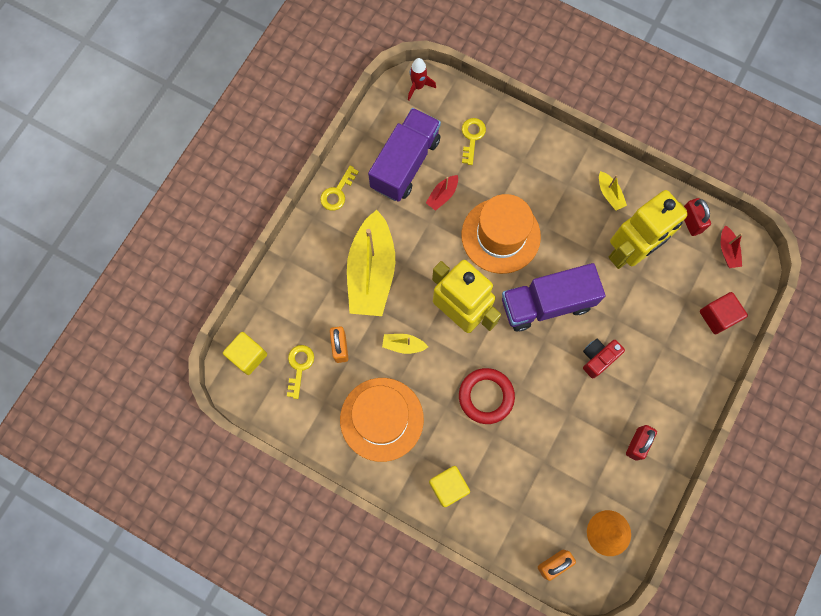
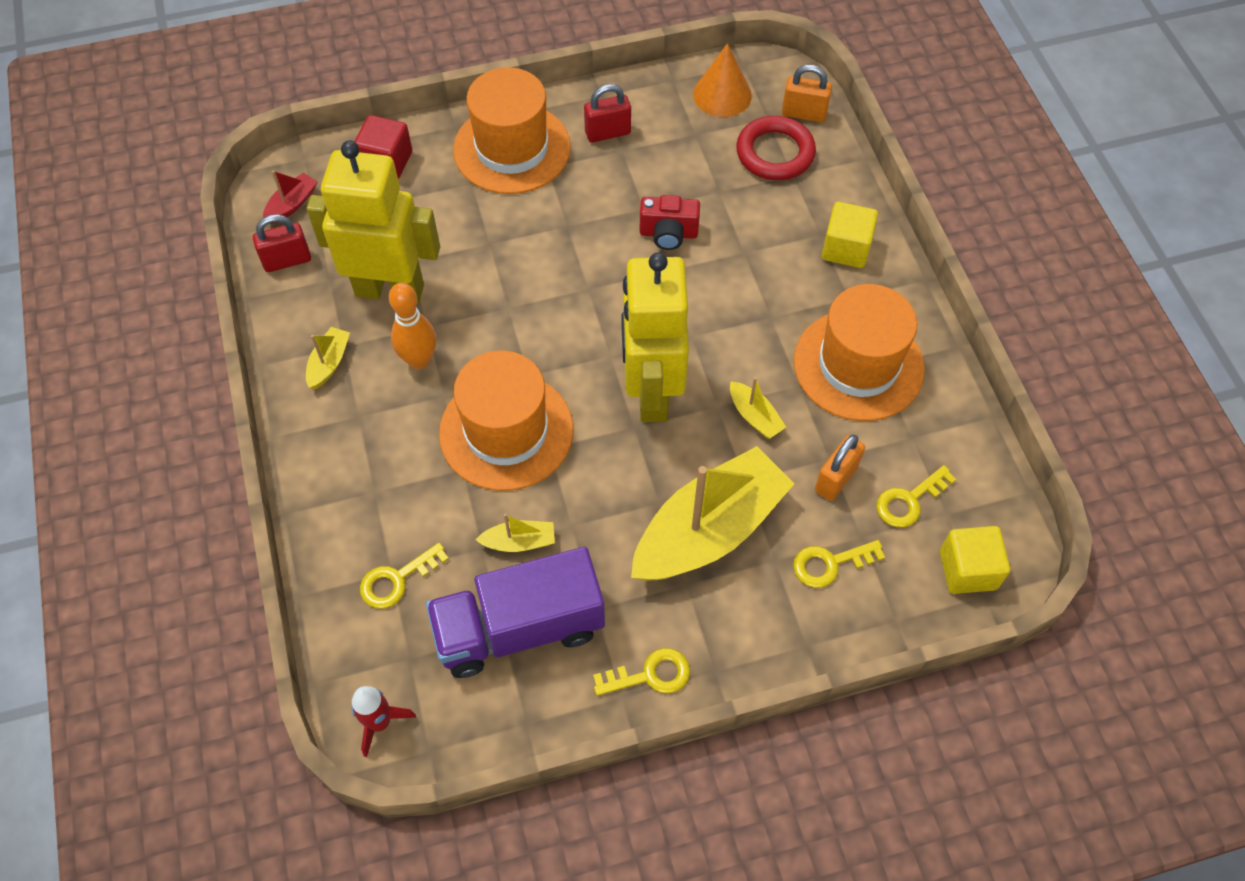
camera: 135 degrees left, 15 degrees down
red boat [426,175,458,211] -> yellow boat [476,513,555,552]
red ring [459,368,515,424] -> red ring moved to [736,116,816,180]
purple truck [502,263,605,331] -> none
red camera [583,339,625,379] -> red camera moved to [640,195,700,250]
red padlock [684,198,711,236] -> red padlock turned 45 degrees clockwise [253,214,311,272]
none -> orange bowling pin [389,283,436,369]
none -> orange hat [453,67,571,194]
none -> yellow key [793,540,885,588]

